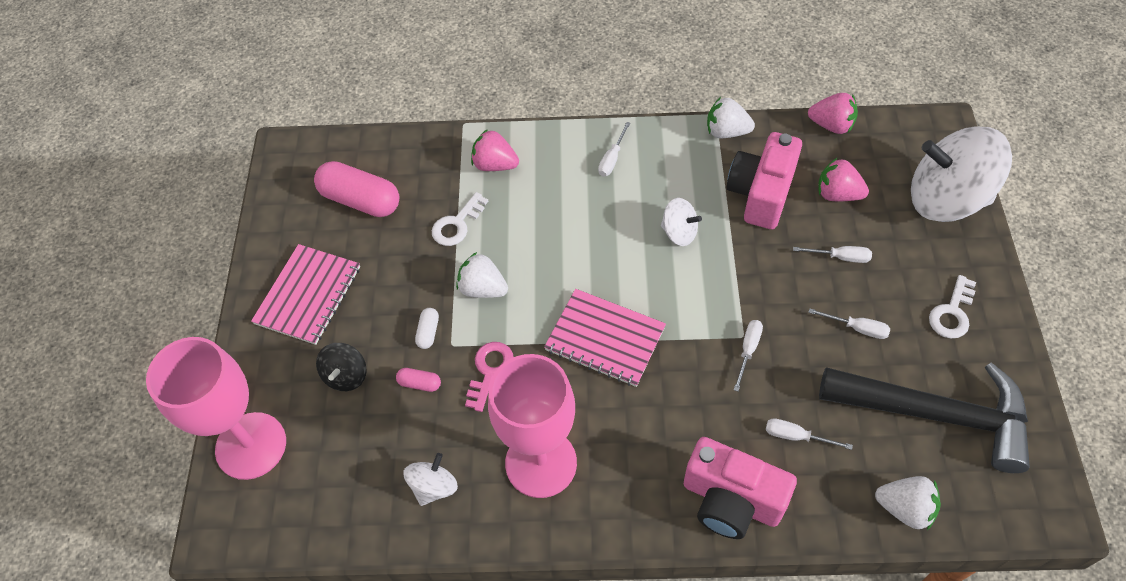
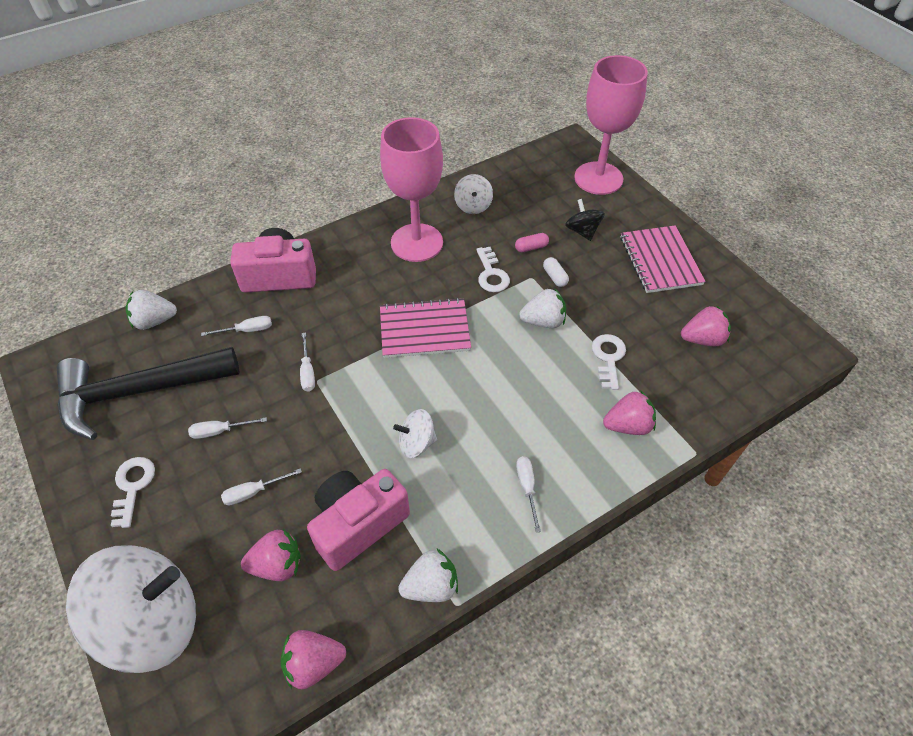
camera: 145 degrees right, 5 degrees down
pink capsule [314,161,399,217] -> pink strawberry [681,305,731,346]
pink key [465,342,514,412] -> white key [476,247,510,292]
pink camera [727,132,802,229] -> pink camera turned 120 degrees counterclockwise [307,469,410,571]

